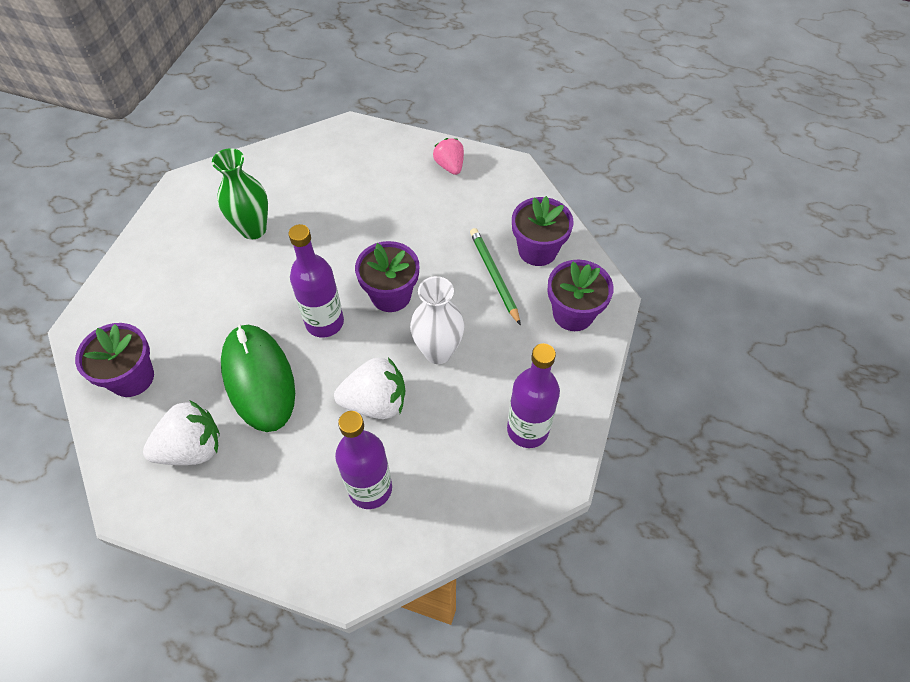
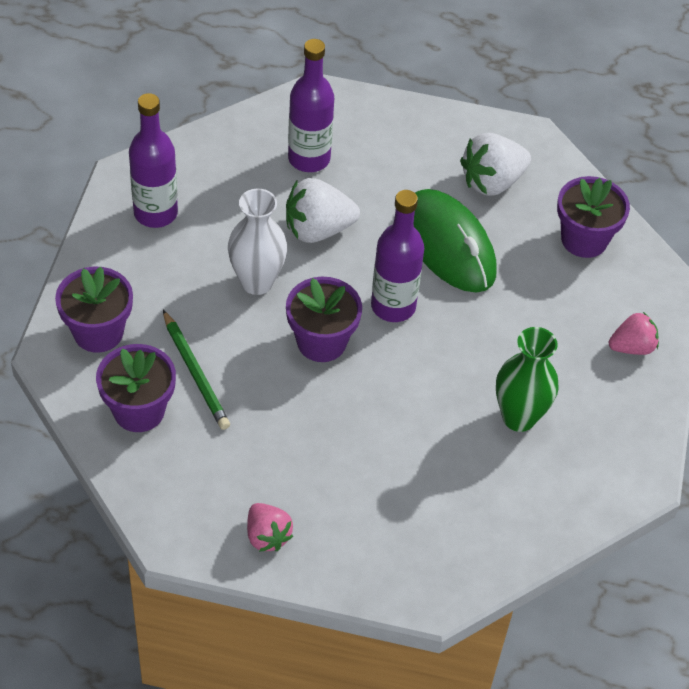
camera: 170 degrees right, 5 degrees down
none -> pink strawberry [609,312,659,355]

